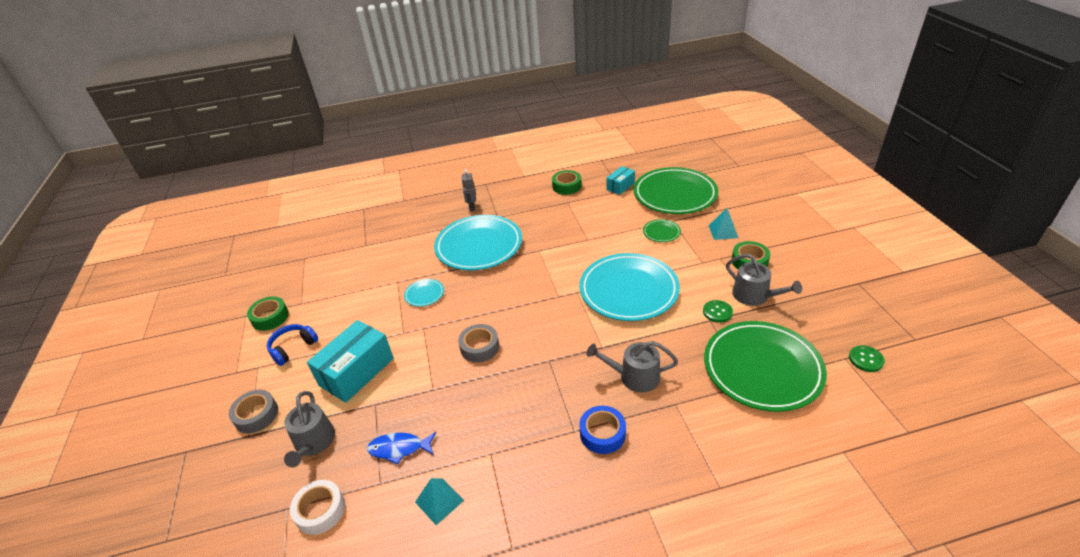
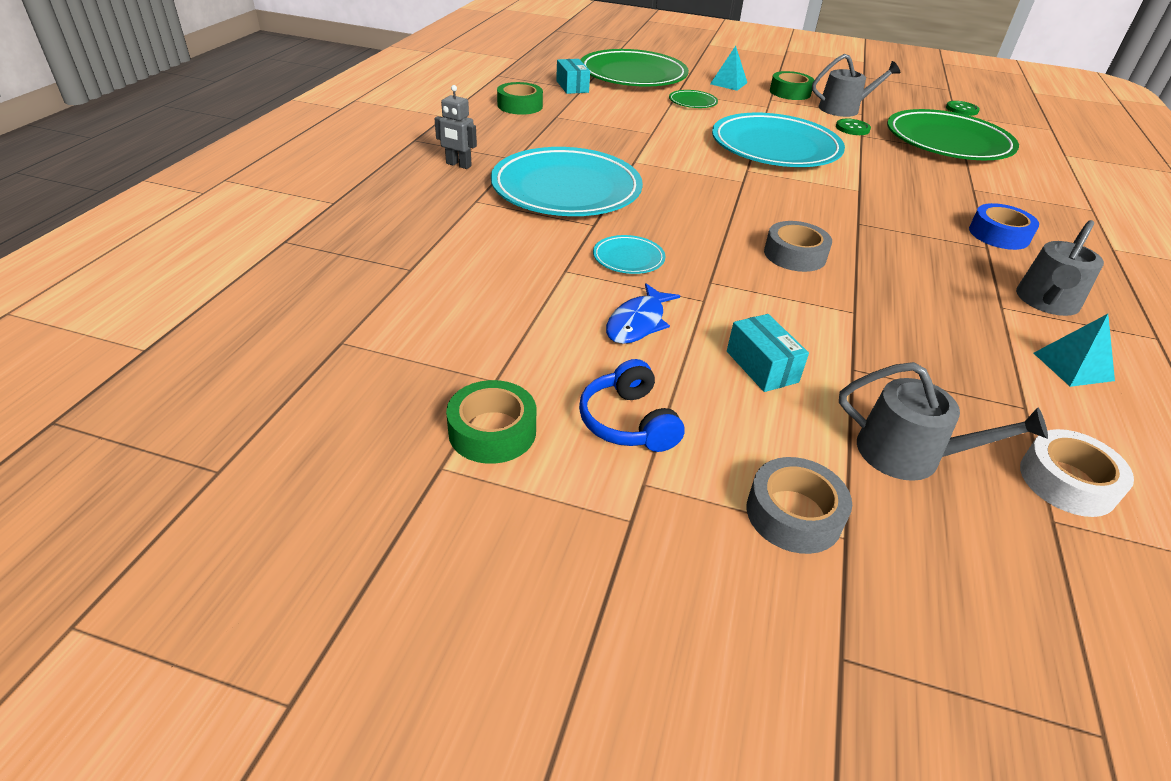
camera: 65 degrees left, 0 degrees up
turquoise box [307,320,394,403] -> turquoise box [727,314,809,392], size x0.54
blue fish [367,432,436,465] -> blue fish moved to [606,283,680,344]
grey watering can [586,341,678,393] -> grey watering can moved to [1016,220,1104,316]

